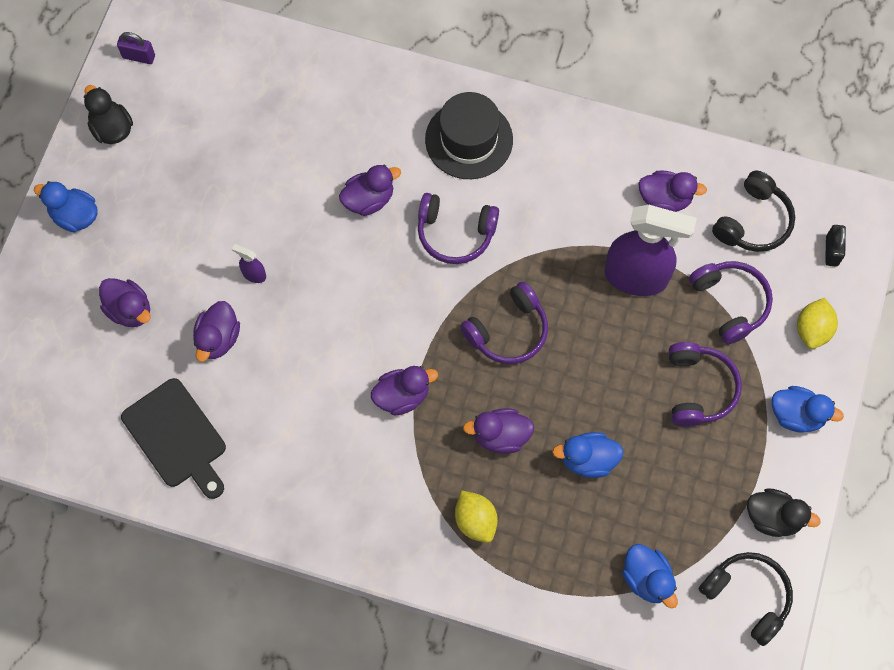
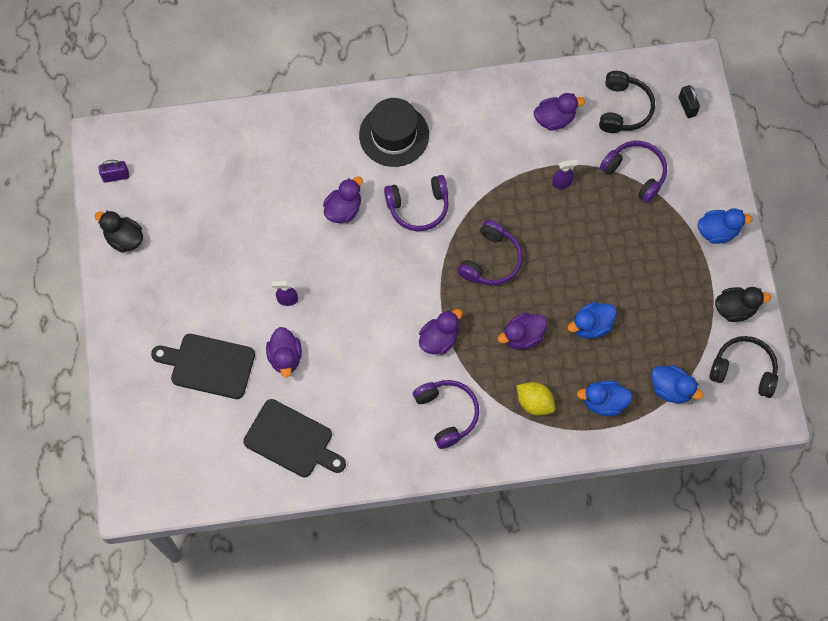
camera: 25 degrees left, 0 degrees up
blue duck [34,181,98,232] -> blue duck moved to [577,381,632,416]
purple duck [99,278,151,327] -> black cutting board [151,334,255,399]
purple spray bottle [605,205,697,296] -> purple spray bottle [552,160,578,189], size x0.40
purple headphones [669,342,742,427] -> purple headphones moved to [413,380,479,449]
yellow lemon [797,298,838,349] -> none

